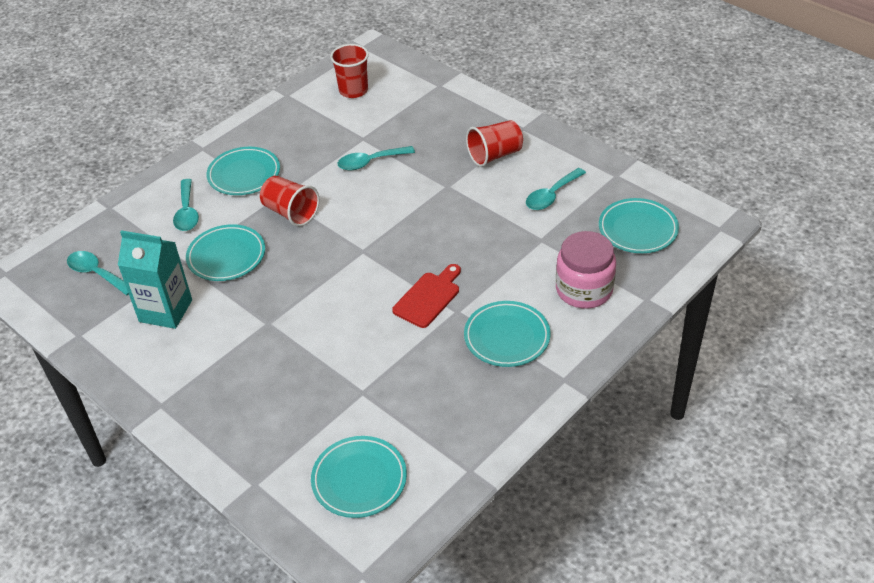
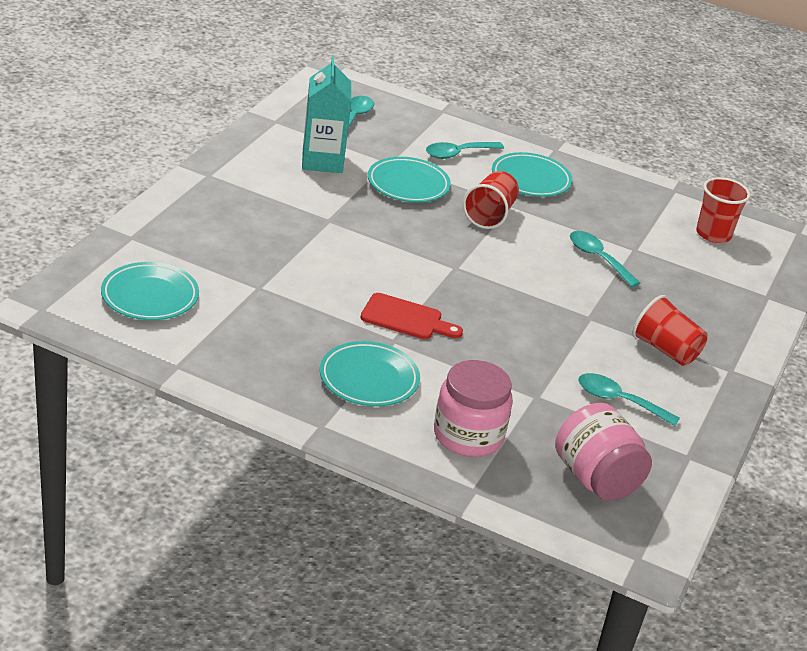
camera: 65 degrees right, 10 degrees down
turquoise plate [599,198,679,253] -> pink jar [555,403,652,501]

